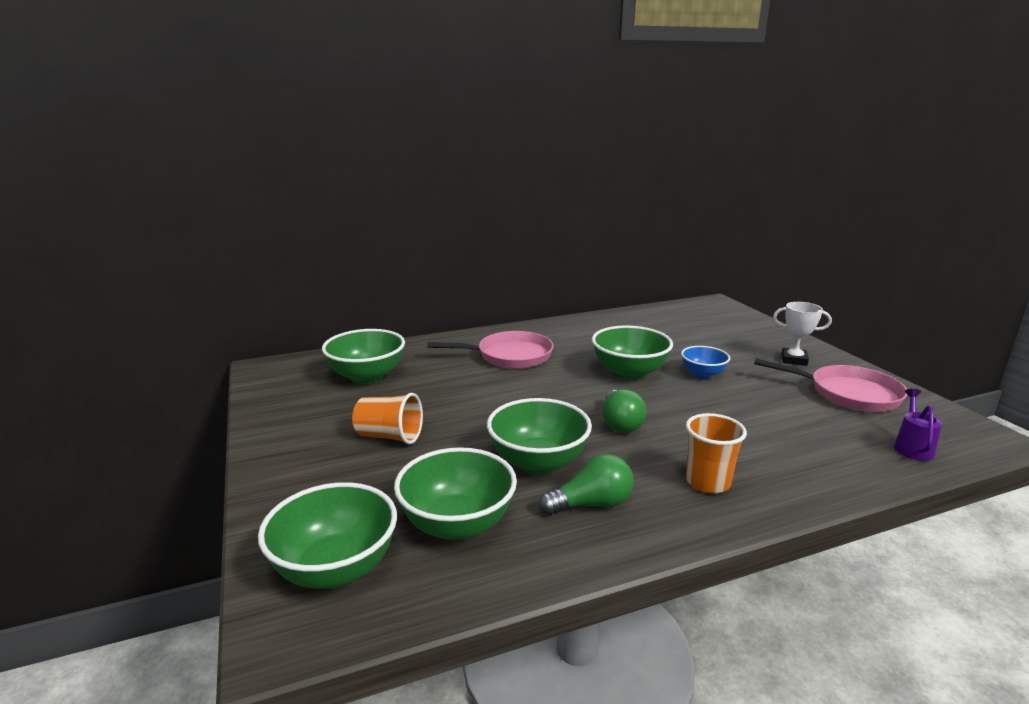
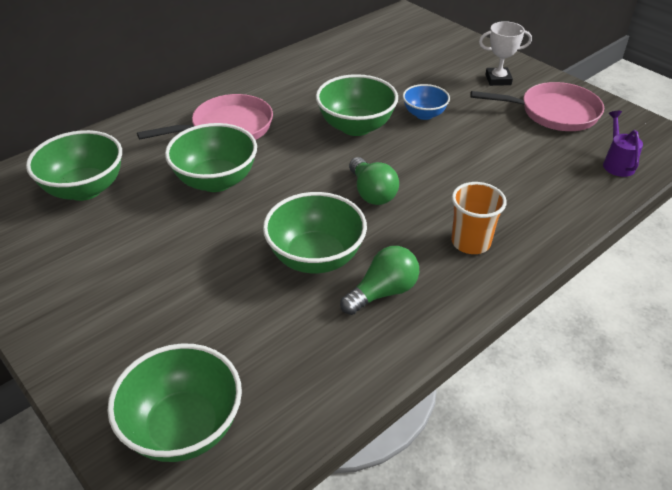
camera: 20 degrees left, 20 degrees up
orange cup [352,393,423,444] -> none
green bowl [394,447,517,541] -> green bowl moved to [165,123,257,192]

